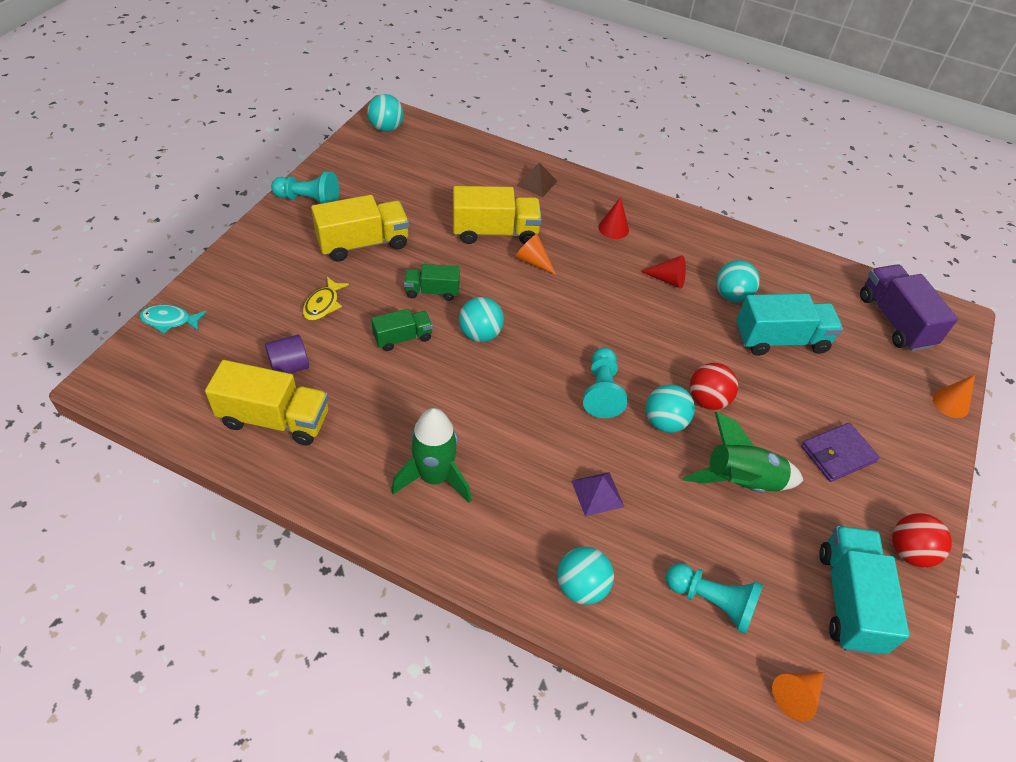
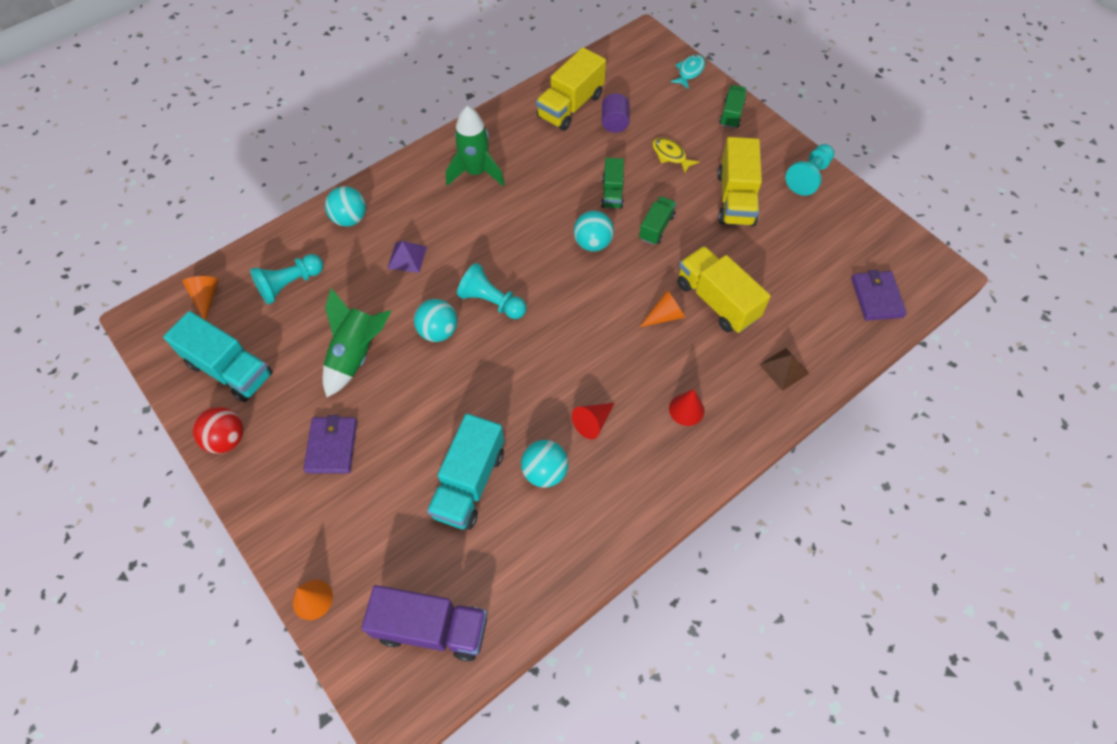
camera: 120 degrees right, 10 degrees up
turquoise ball [367,94,404,132] -> none
yellow truck [453,186,542,244] -> yellow truck turned 120 degrees clockwise [677,246,771,333]
red ball [690,363,738,410] -> none
none -> green truck [719,85,747,129]
none -> purple wallet [851,270,907,321]

